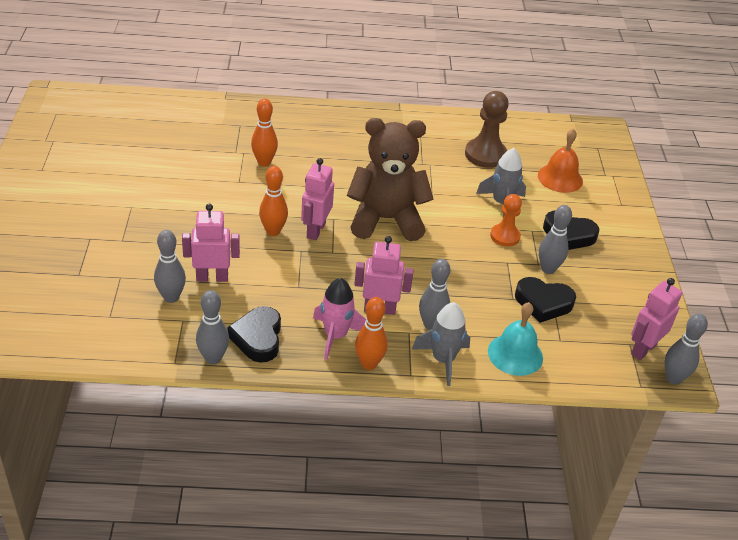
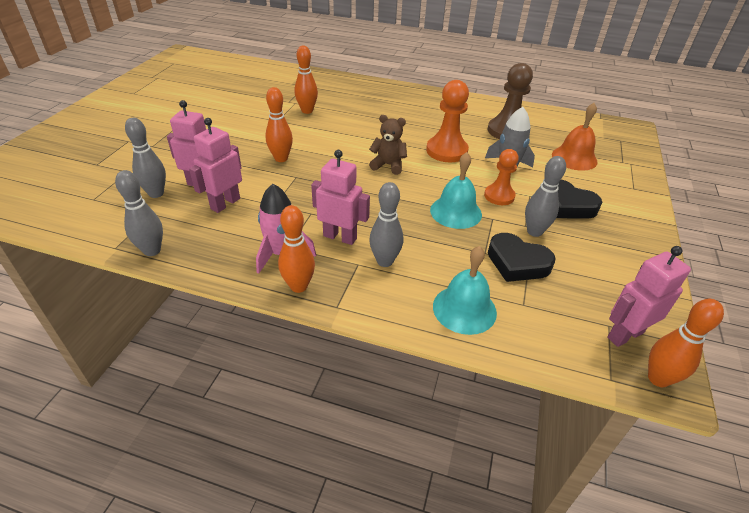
camera: 20 degrees right, 0 degrees up
black heart [228,306,281,363] -> none
pink robot [301,158,334,240] -> pink robot moved to [189,118,242,213]
brown teddy bear [347,118,433,241] -> brown teddy bear [369,115,407,175], size x0.48
grey rocket [412,302,470,386] -> none
grey bowling pin [665,314,708,385] -> orange bowling pin [648,299,724,387]
none -> orange pawn [426,80,469,162]
none -> turquoise bell [430,152,482,229]

